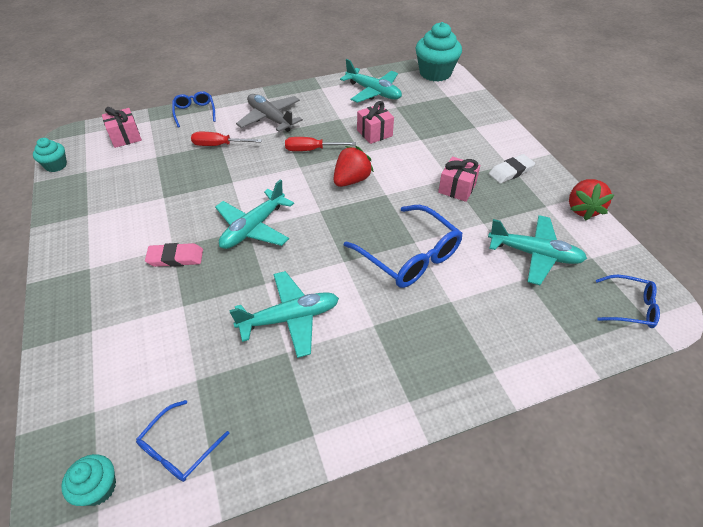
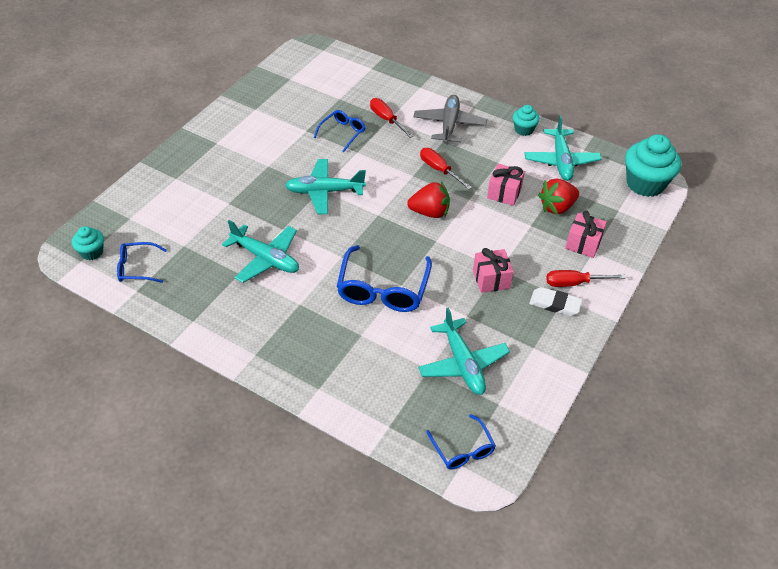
camera: 50 degrees right, 0 degrees up
turquoise cupcake [33,138,67,172] -> turquoise cupcake moved to [513,105,540,136]
pink gift [102,107,142,148] -> pink gift moved to [565,211,607,258]
pink eraser [145,243,203,267] -> none
blue glasses [172,91,215,128] -> blue glasses moved to [314,110,365,152]
red strawberry [569,179,614,221] -> red strawberry moved to [538,178,579,215]
none -> red screwdriver [546,270,626,287]

